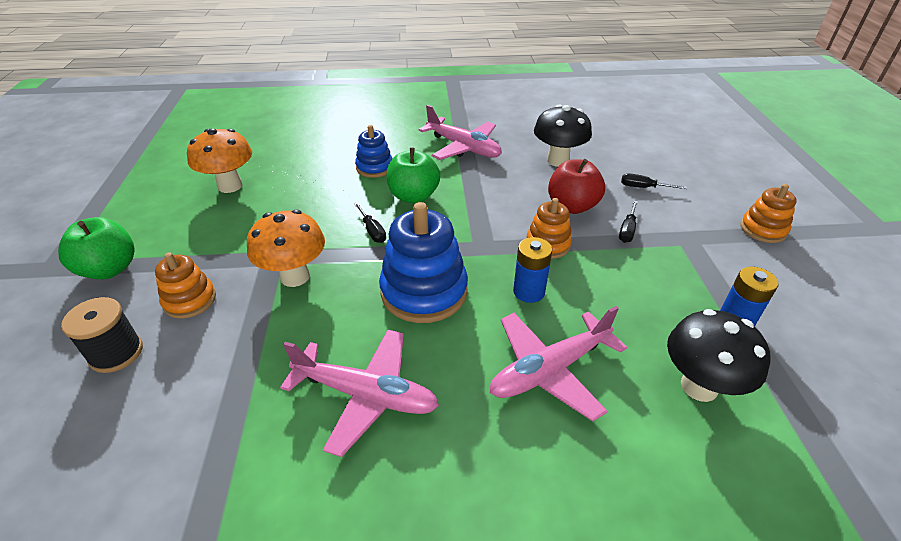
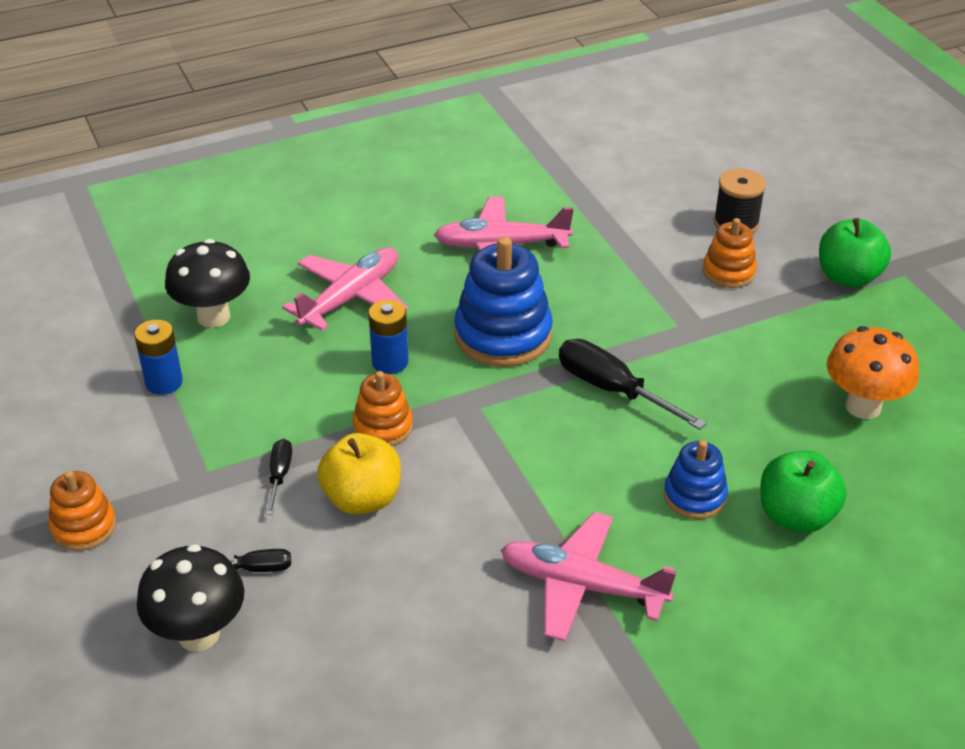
camera: 160 degrees right, 0 degrees up
orange mushroom [247,210,325,287] -> none
black screwdriver [354,202,386,243] -> black screwdriver [559,339,707,430], size x1.86
green apple [387,147,440,203] -> green apple moved to [760,451,847,533]
black mushroom [534,105,592,167] -> black mushroom moved to [137,544,244,652]
red apple [548,159,605,214] -> yellow apple [317,433,401,515]

